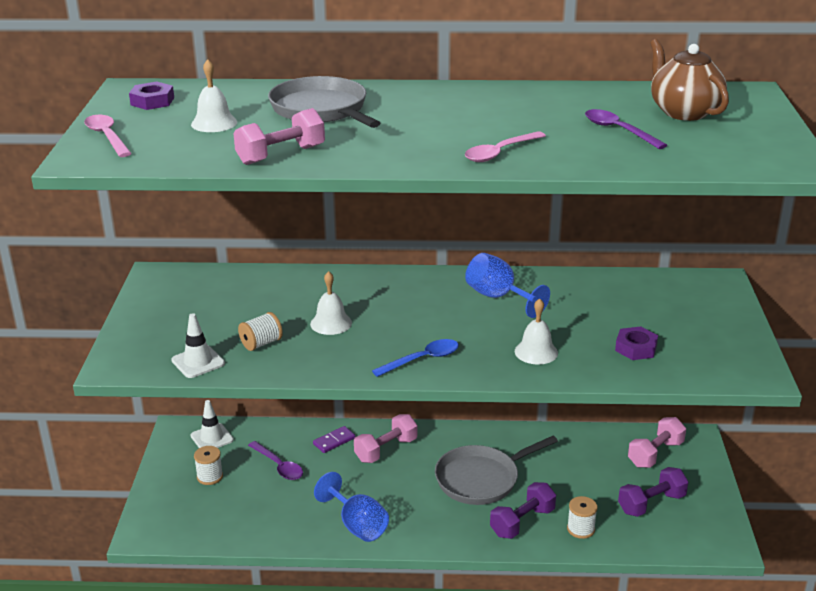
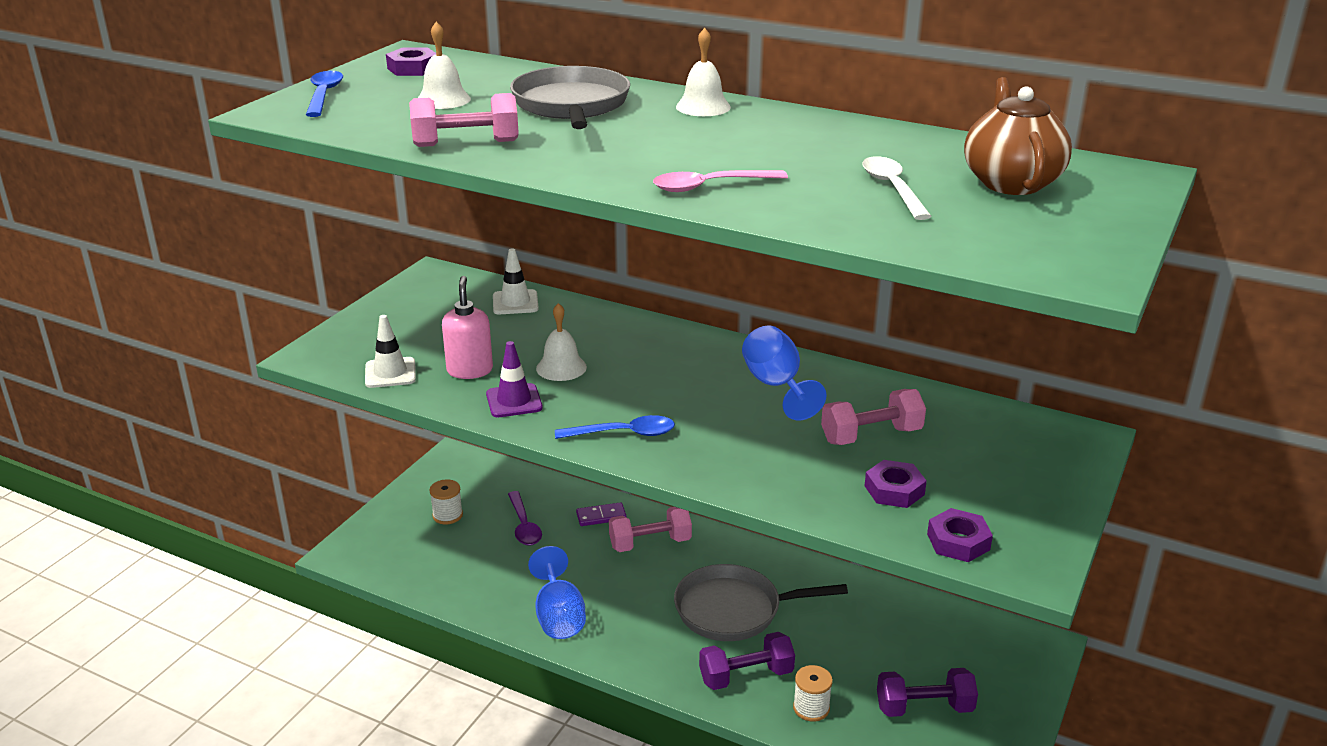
camera: 25 degrees right, 0 degrees up
pink spoon [84,115,132,157] -> blue spoon [306,71,343,117]
white traffic cone [191,400,234,448] -> white traffic cone moved to [493,248,539,314]
white spool [238,312,283,351] -> pink soap dispenser [442,276,493,379]
white bell [515,298,558,365] -> white bell moved to [676,28,731,116]
purple spoon [585,109,667,149] -> white spoon [863,156,932,220]
pink dumbbell [628,417,686,468] -> pink dumbbell moved to [821,389,926,445]
none -> purple traffic cone [486,341,543,417]
none -> purple nut [927,508,993,562]

